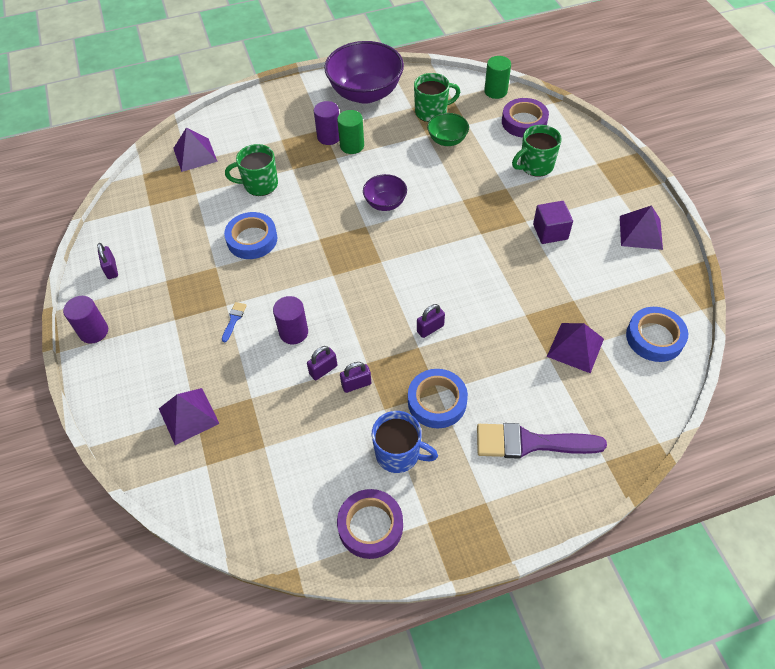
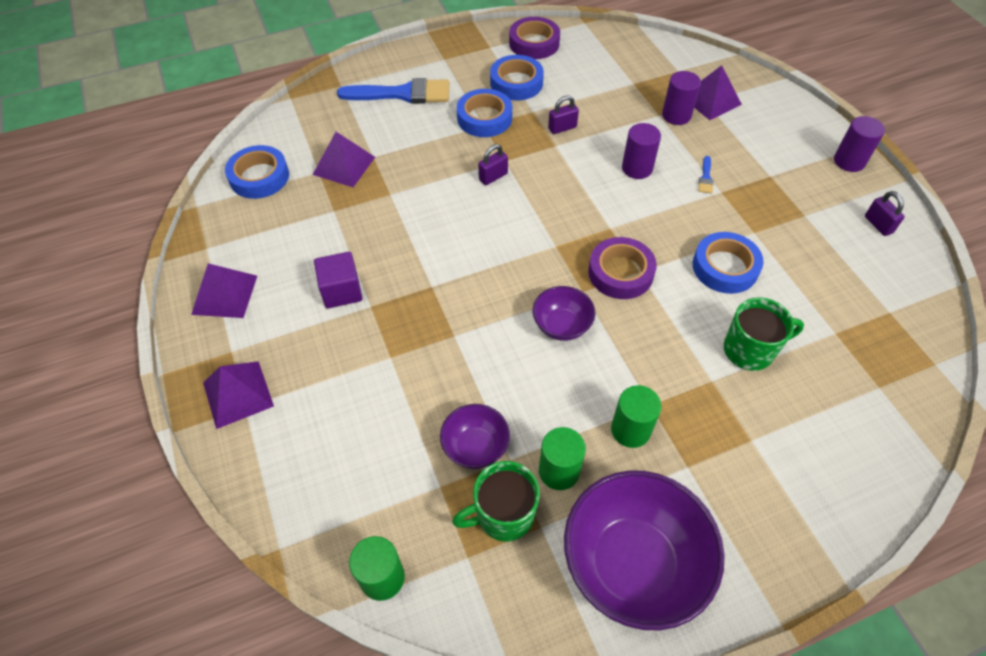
camera: 175 degrees right, 0 degrees up
purple pyramid [173,127,218,172] -> purple pyramid moved to [203,361,274,429]
purple padlock [307,346,337,380] -> none
purple cylinder [314,101,339,145] -> purple cylinder moved to [662,71,701,125]
blue mug [372,411,438,473] -> blue tape [490,55,544,100]
green bowl [427,113,469,146] -> purple bowl [440,404,510,469]
purple brush [477,423,607,459] -> blue brush [337,78,449,104]
purple tape [502,98,549,138] -> purple tape moved to [588,237,657,299]
green mug [512,125,562,177] -> none
none -> green cylinder [539,427,586,490]

